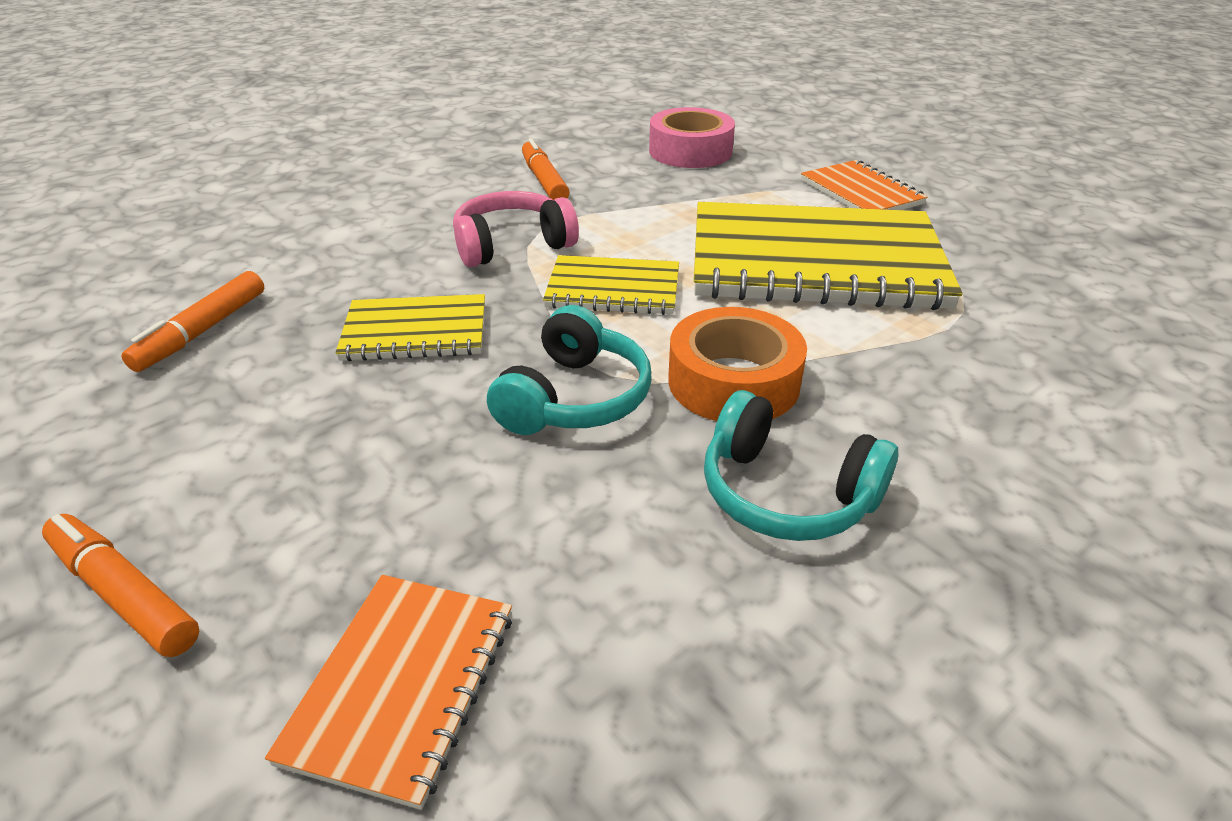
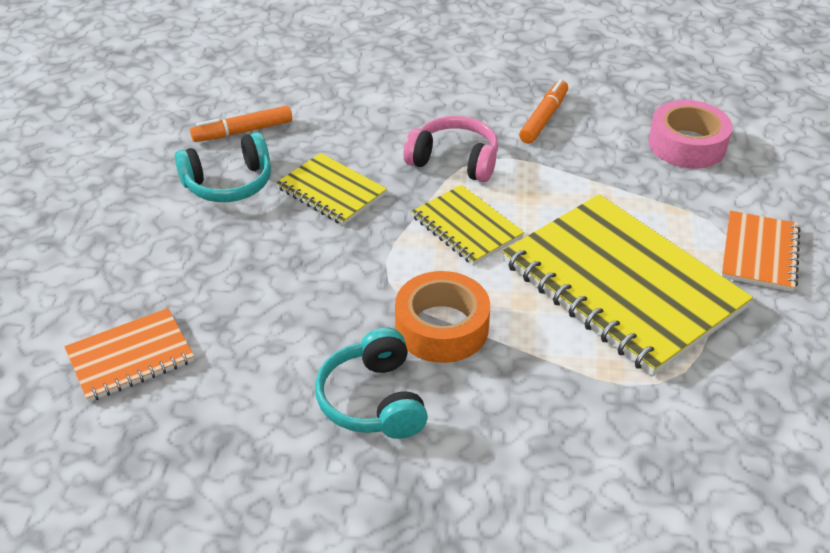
camera: 45 degrees right, 5 degrees up
orange marker [42,514,199,657] -> none
turquoise headphones [487,305,652,435] -> turquoise headphones moved to [175,132,271,202]

